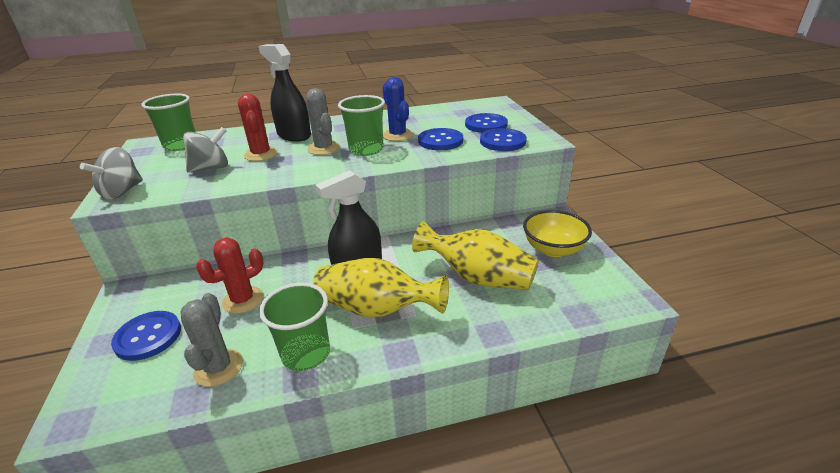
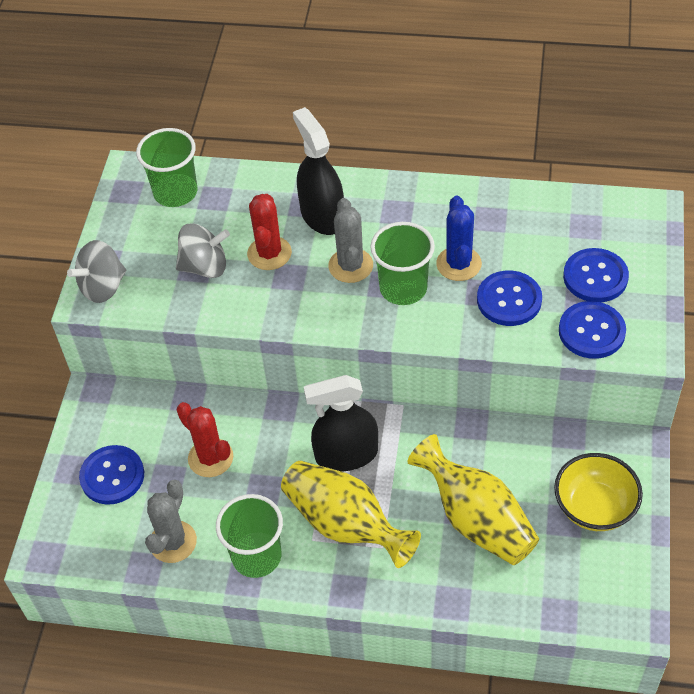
camera: 25 degrees right, 20 degrees up
red cactus [196,238,263,314] -> red cactus turned 60 degrees clockwise [177,402,233,477]

